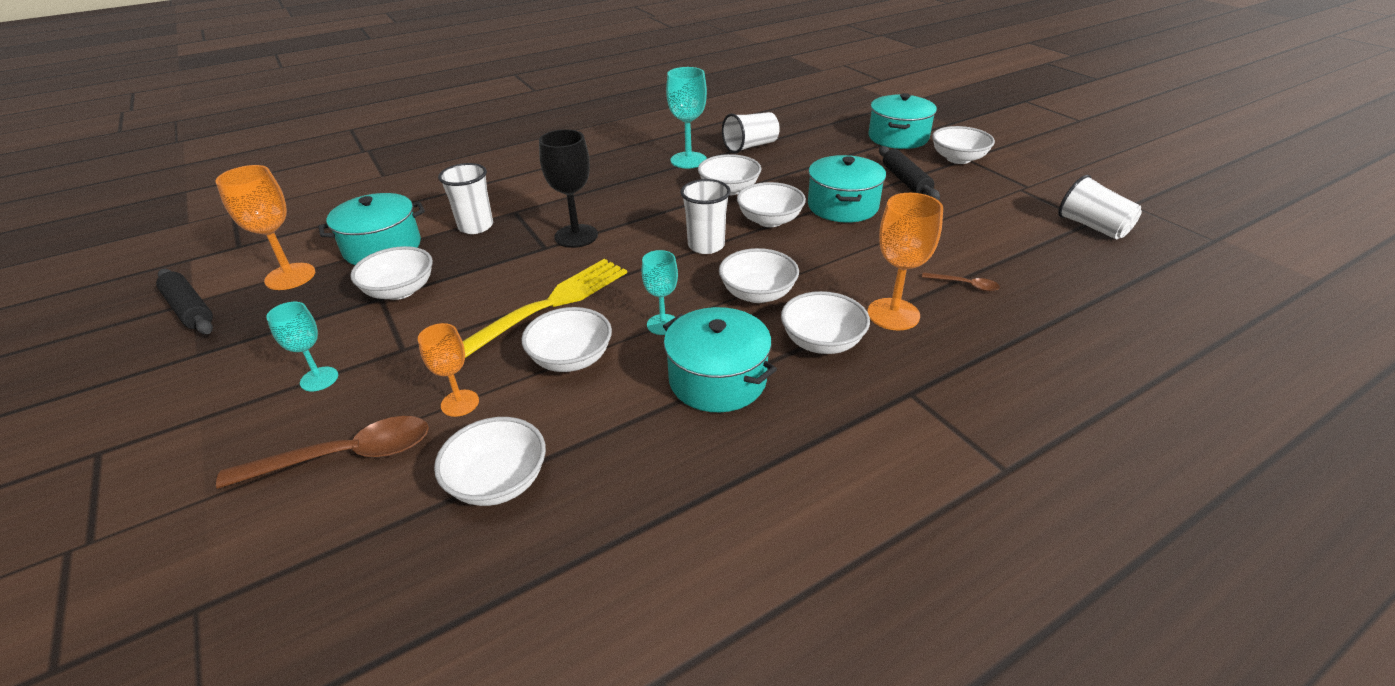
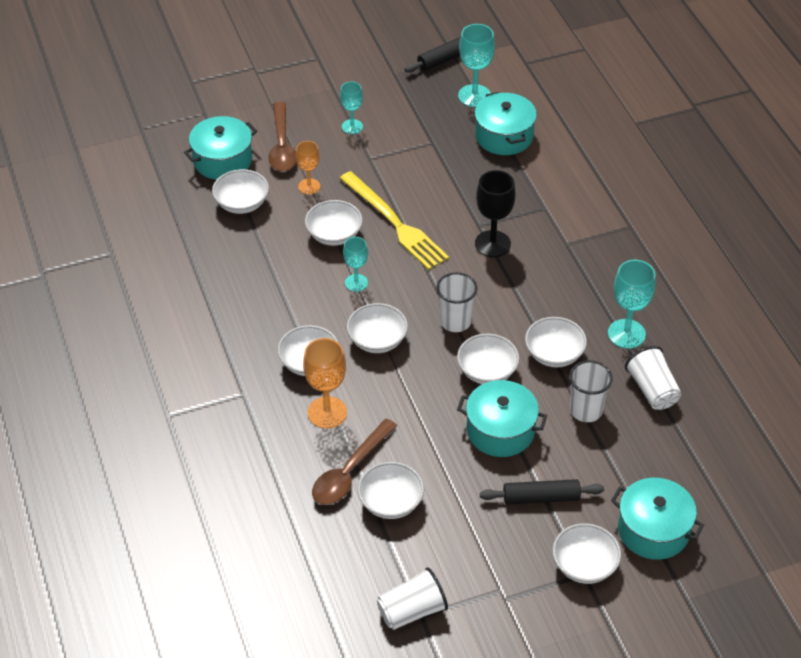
camera: 100 degrees right, 10 degrees up
orange goblet [216,165,315,290] -> turquoise goblet [458,24,495,107]
white bowl [350,246,433,300] -> white bowl moved to [358,462,424,519]
white cup [438,163,493,234] -> white cup moved to [569,360,613,422]
turquoise pot [663,307,777,412] -> turquoise pot moved to [184,116,257,180]
brown spoon [922,272,1000,292] -> brown spoon [312,419,397,505], size x2.05

